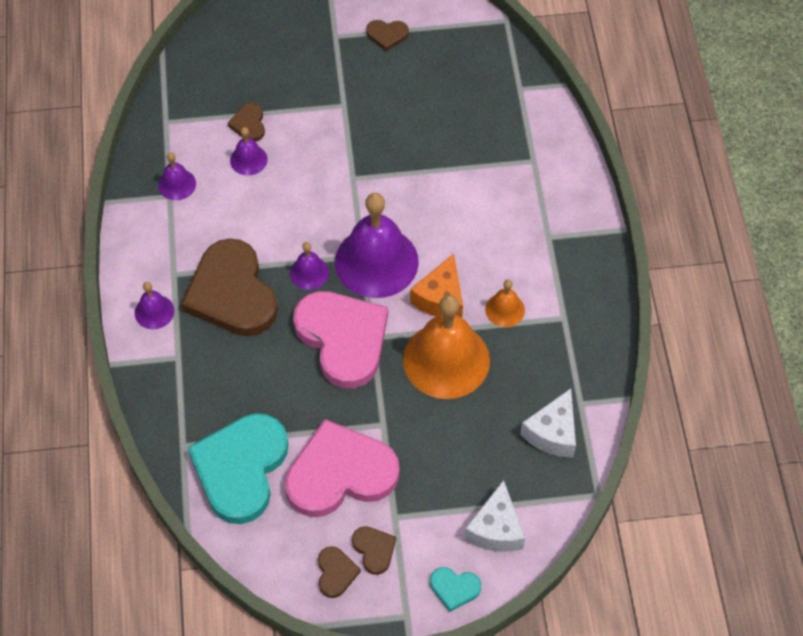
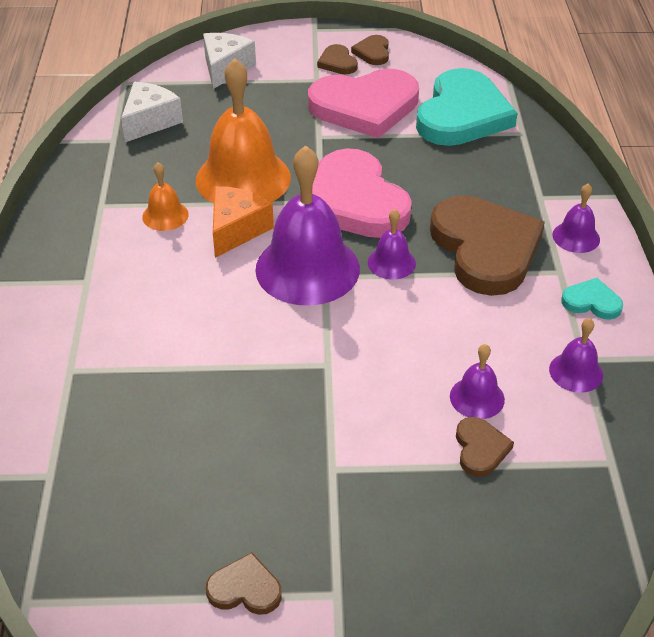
camera: 175 degrees left, 15 degrees down
turquoise heart [430,567,481,612] -> turquoise heart moved to [561,278,623,320]

